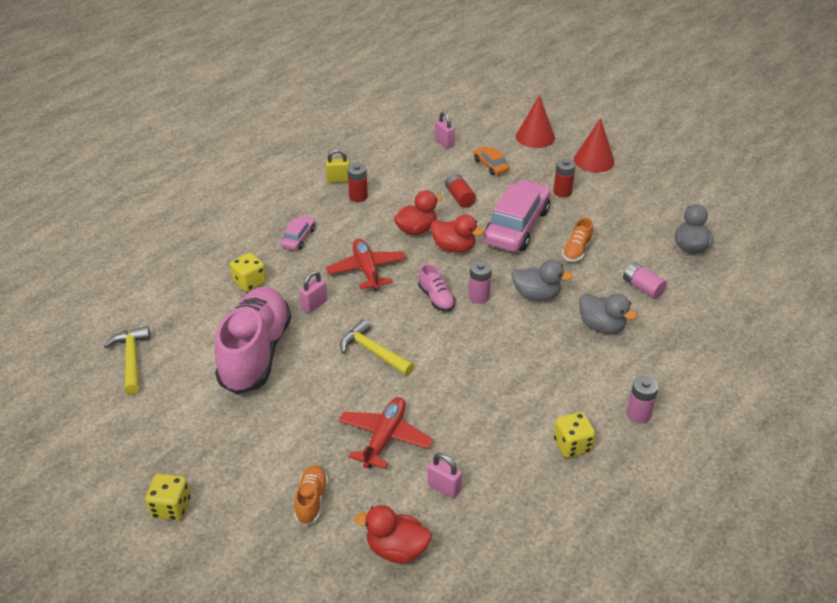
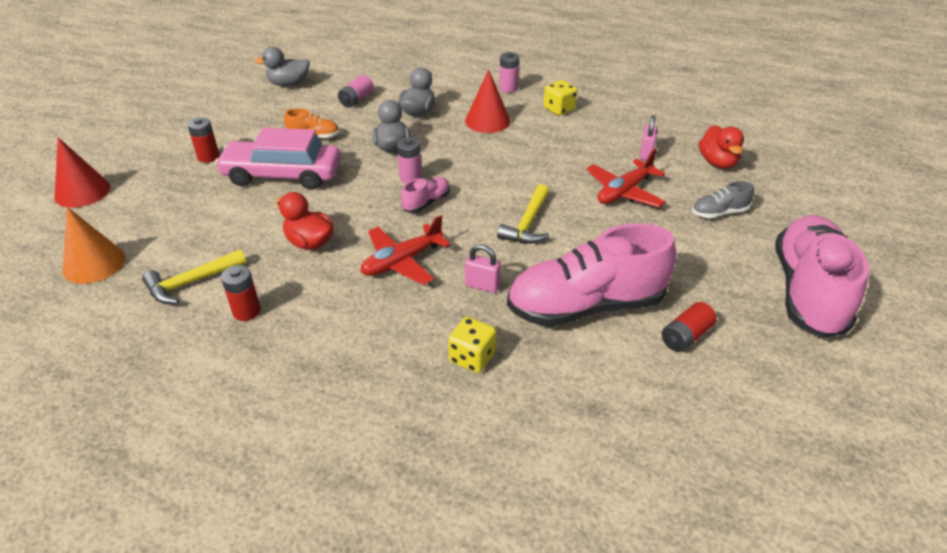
camera: 110 degrees left, 0 degrees up
yellow hammer [104,326,150,395] -> yellow hammer moved to [142,249,246,304]
yellow dice [145,474,191,521] -> pink shoe [775,215,869,338]
pink car [281,215,315,250] -> none
orange shoe [294,465,328,526] -> grey shoe [692,181,754,219]
yellow padlock [325,149,350,183] -> none
red plane [338,397,433,469] -> red plane turned 45 degrees counterclockwise [586,149,666,208]
red duck [430,214,484,253] -> none
pink padlock [435,112,455,148] -> orange cone [63,207,125,284]
red battery [445,174,476,208] -> red battery moved to [662,302,717,352]
orange car [473,146,509,175] -> none
red cone [574,118,615,172] -> red cone moved to [465,70,511,133]

